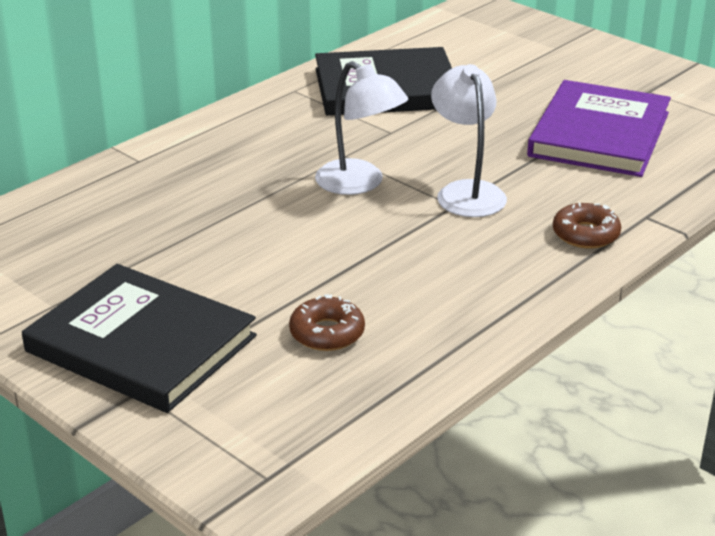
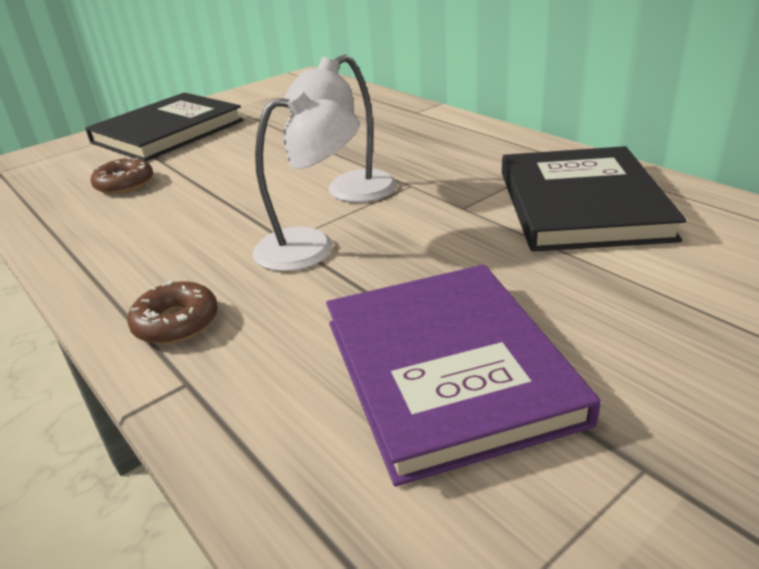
camera: 100 degrees right, 0 degrees up
purple book [527,80,671,177] -> purple book turned 45 degrees clockwise [326,265,601,487]

